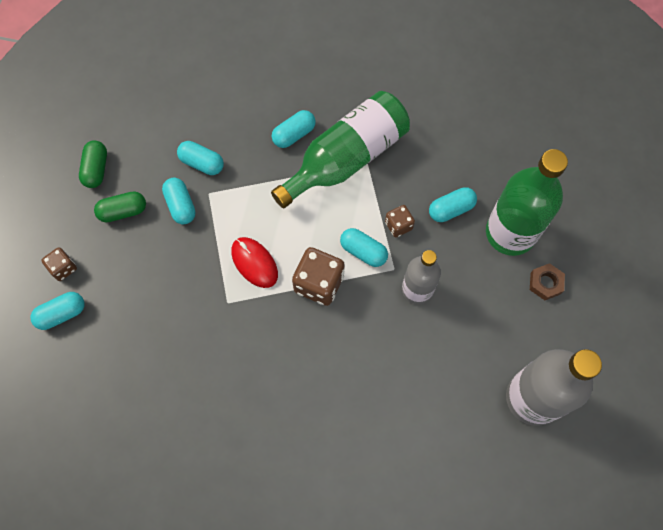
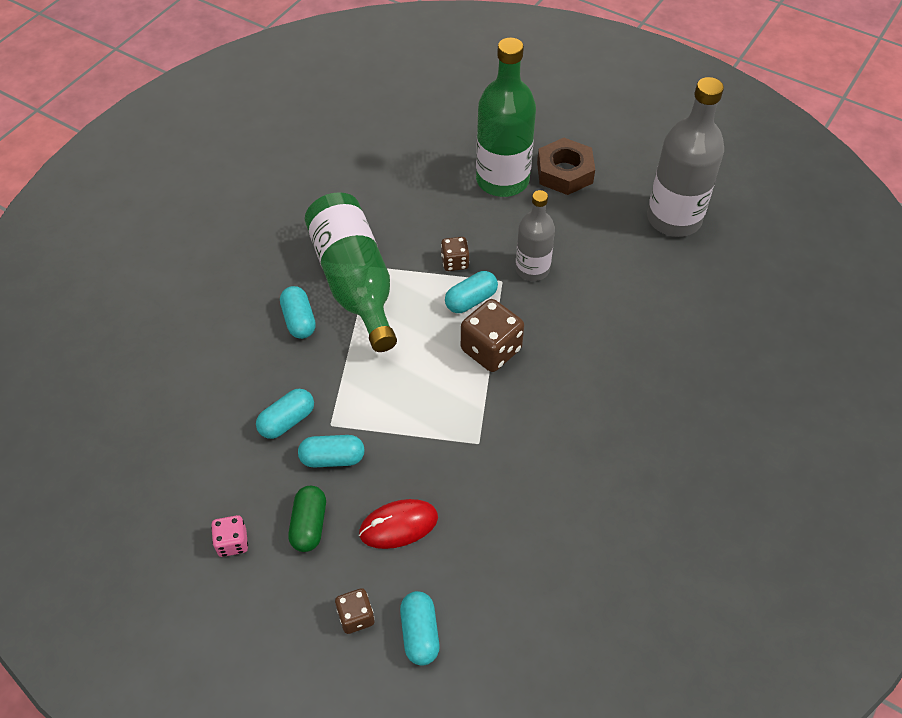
camera: 70 degrees left, 15 degrees down
green capsule [79,140,107,188] -> pink dice [211,515,248,557]
red mouse [231,237,278,288] -> red mouse moved to [359,499,438,549]
turquoise capsule [429,187,477,222] -> none
brown nut [530,263,565,300] -> brown nut [537,138,595,195], size x1.68

